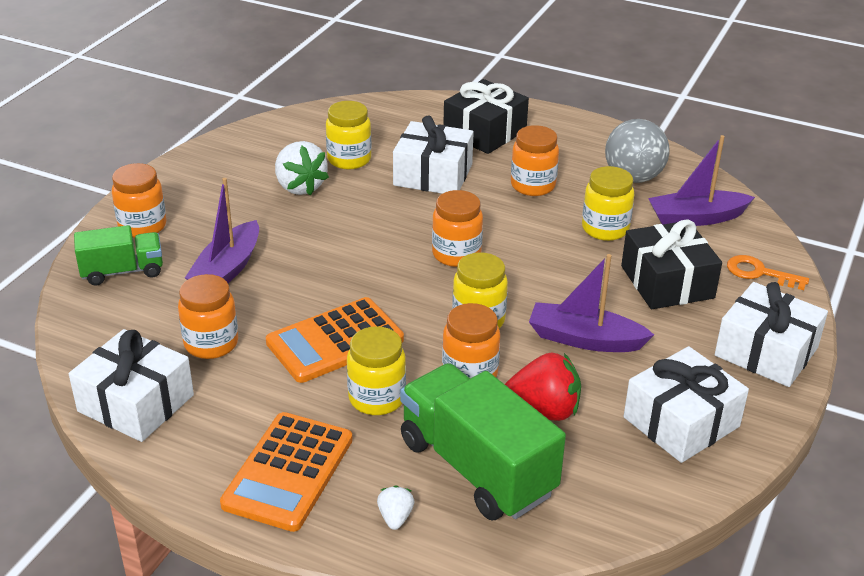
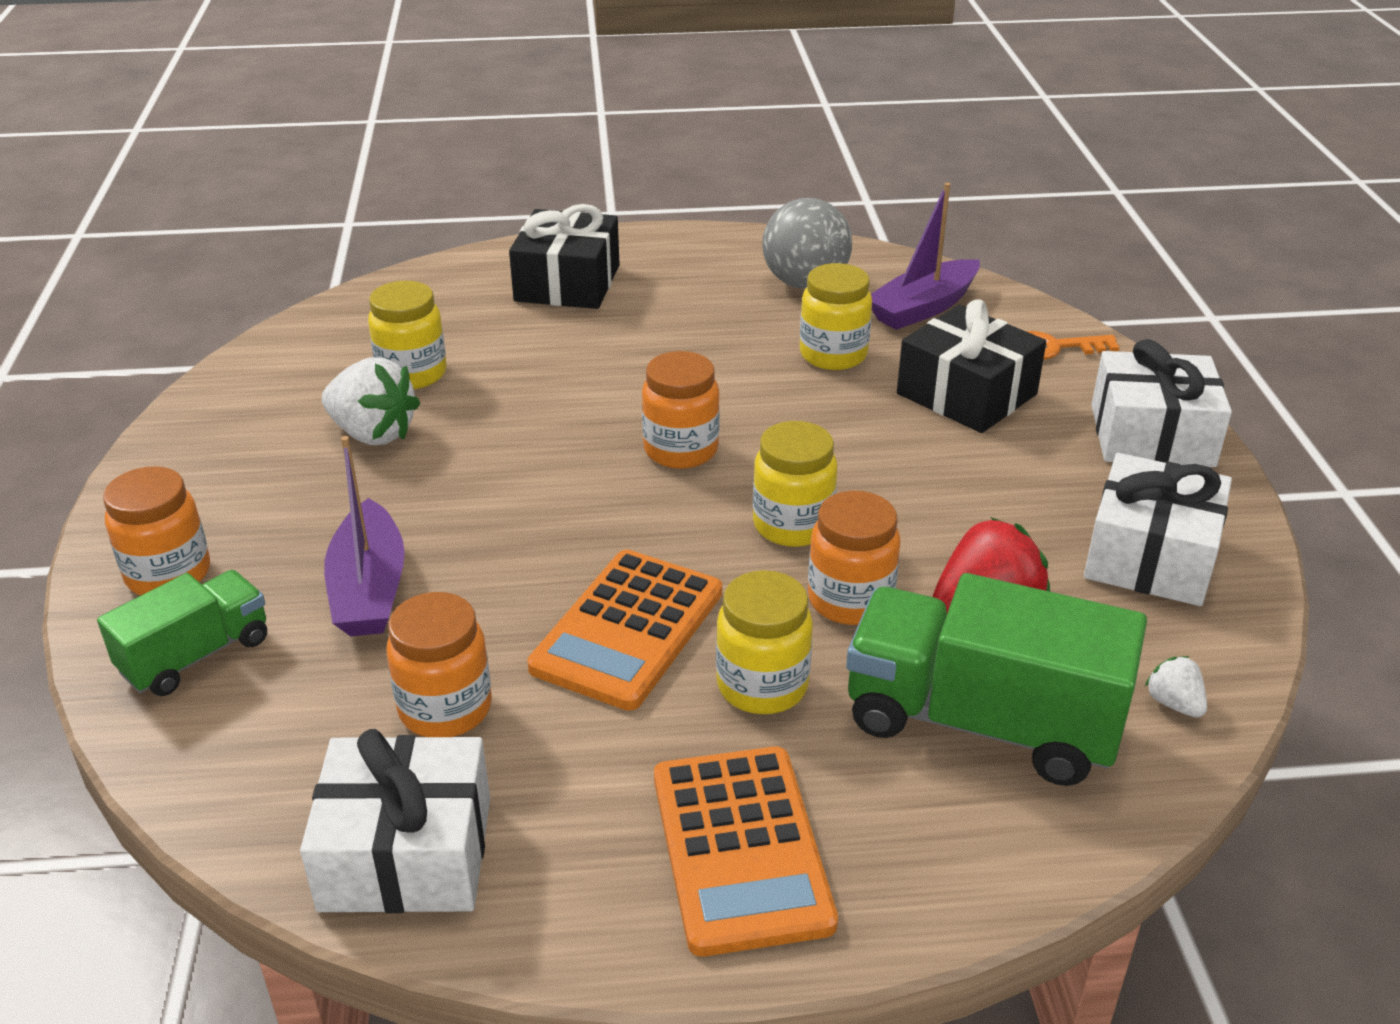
camera: 30 degrees left, 0 degrees up
white strawberry [377,485,414,530] -> white strawberry moved to [1145,656,1207,718]
white gift [393,115,474,194] -> none
orange jar [511,125,559,196] -> none
purple boat [529,254,654,352] -> none

